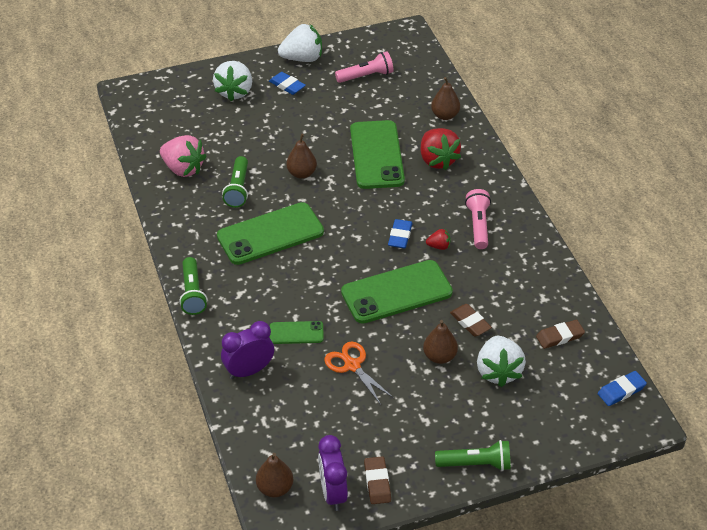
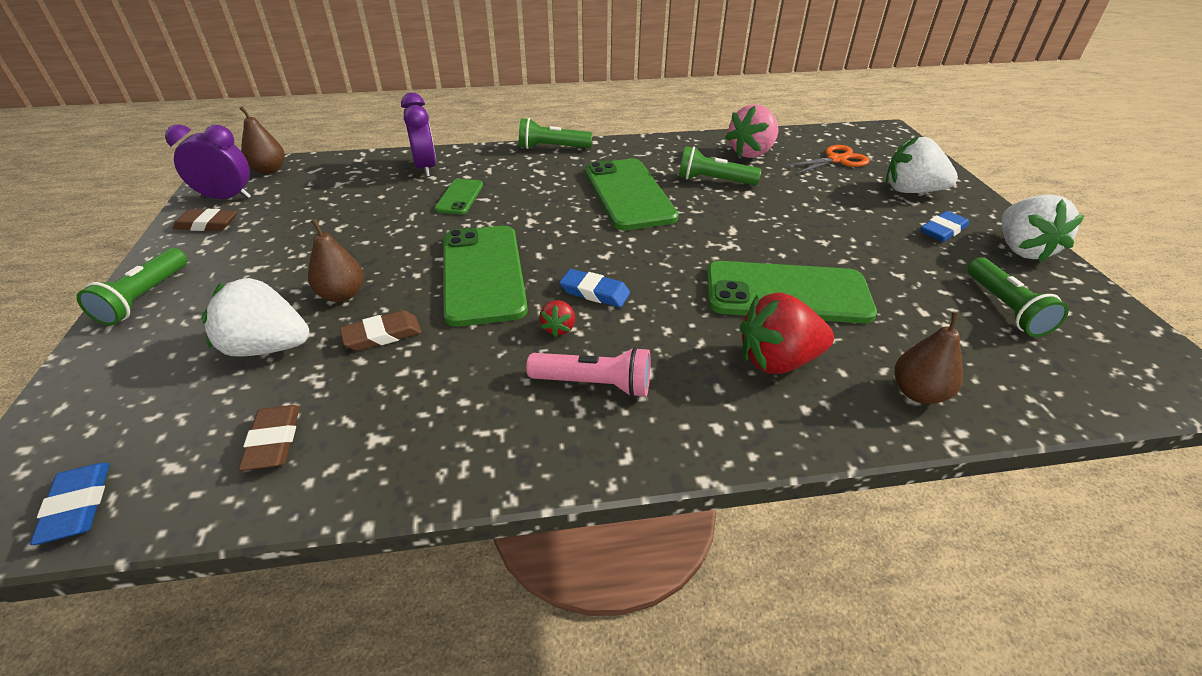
camera: 100 degrees right, 5 degrees down
brown pear [286,134,317,179] -> none
orange scissors [324,342,394,405] -> orange scissors moved to [784,145,870,175]
pink flashlight [335,52,393,83] -> green flashlight [967,257,1069,337]

